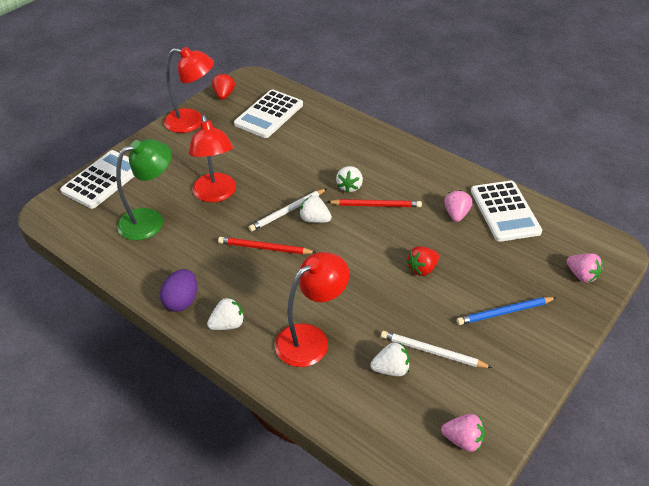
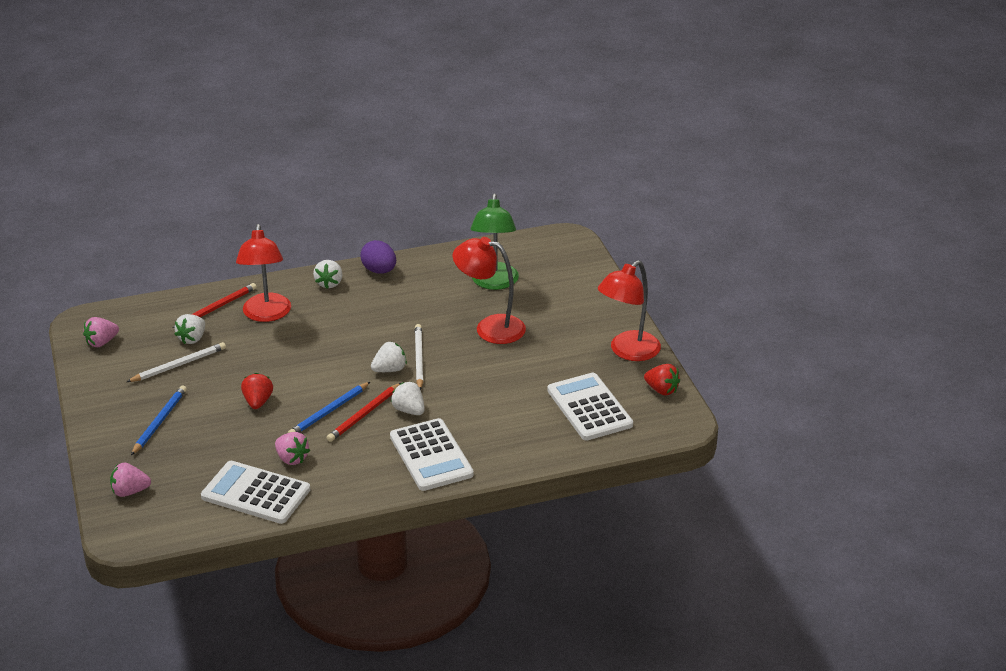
camera: 125 degrees right, 10 degrees down
white calculator [60,150,134,209] -> white calculator moved to [390,418,474,491]
red pencil [218,237,317,254] -> red pencil moved to [172,283,256,328]
none -> blue pencil [288,382,370,433]

